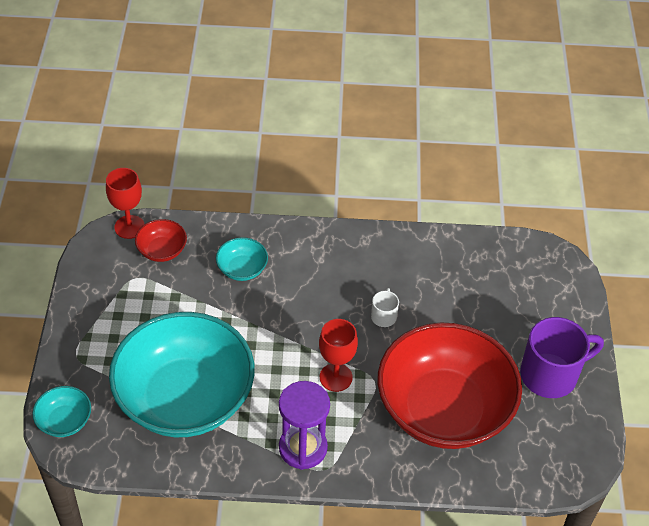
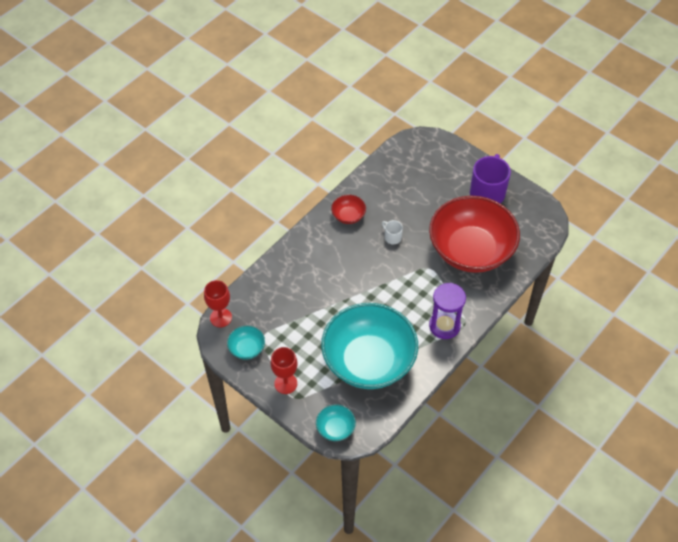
camera: 50 degrees left, 5 degrees up
red bowl [135,219,187,262] -> red bowl moved to [331,195,366,224]
turquoise bowl [216,237,268,281] -> turquoise bowl moved to [227,326,265,360]
red goblet [319,319,358,392] -> red goblet moved to [271,347,297,394]

